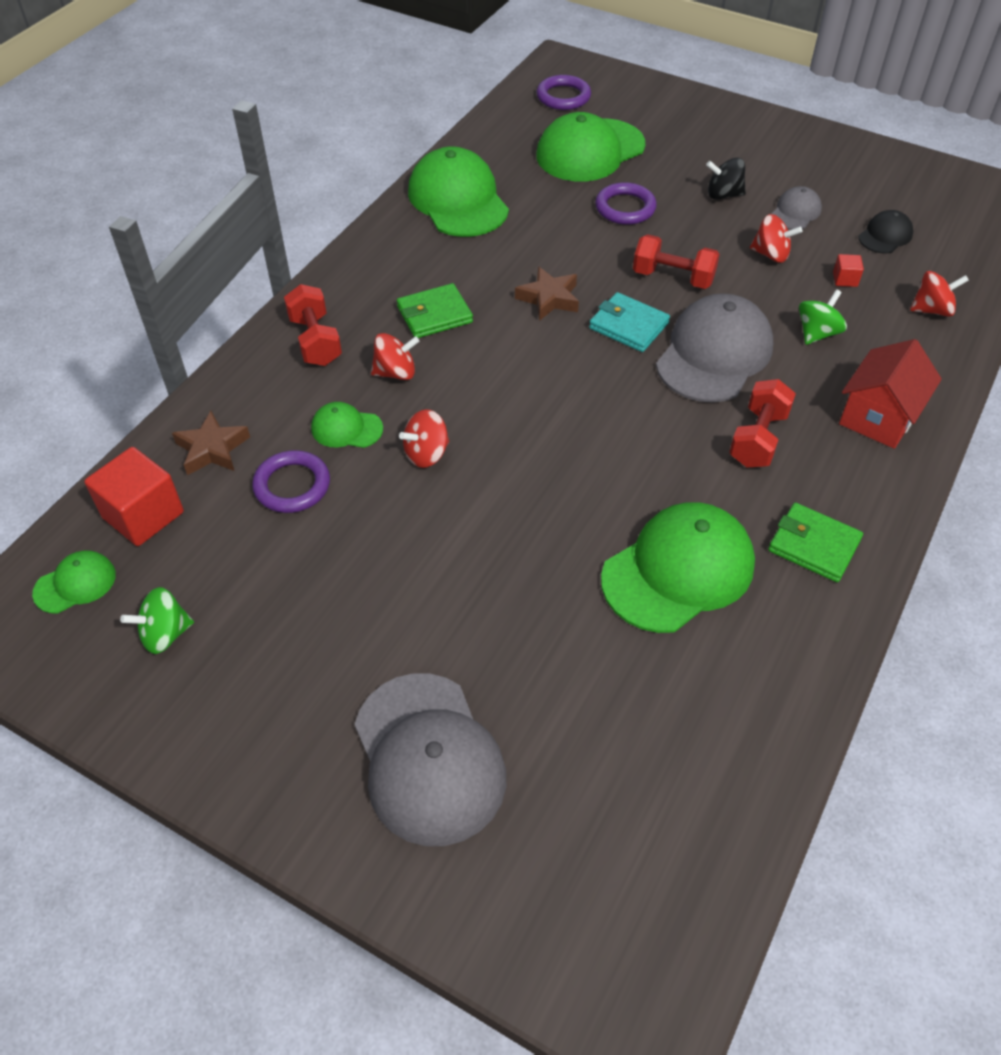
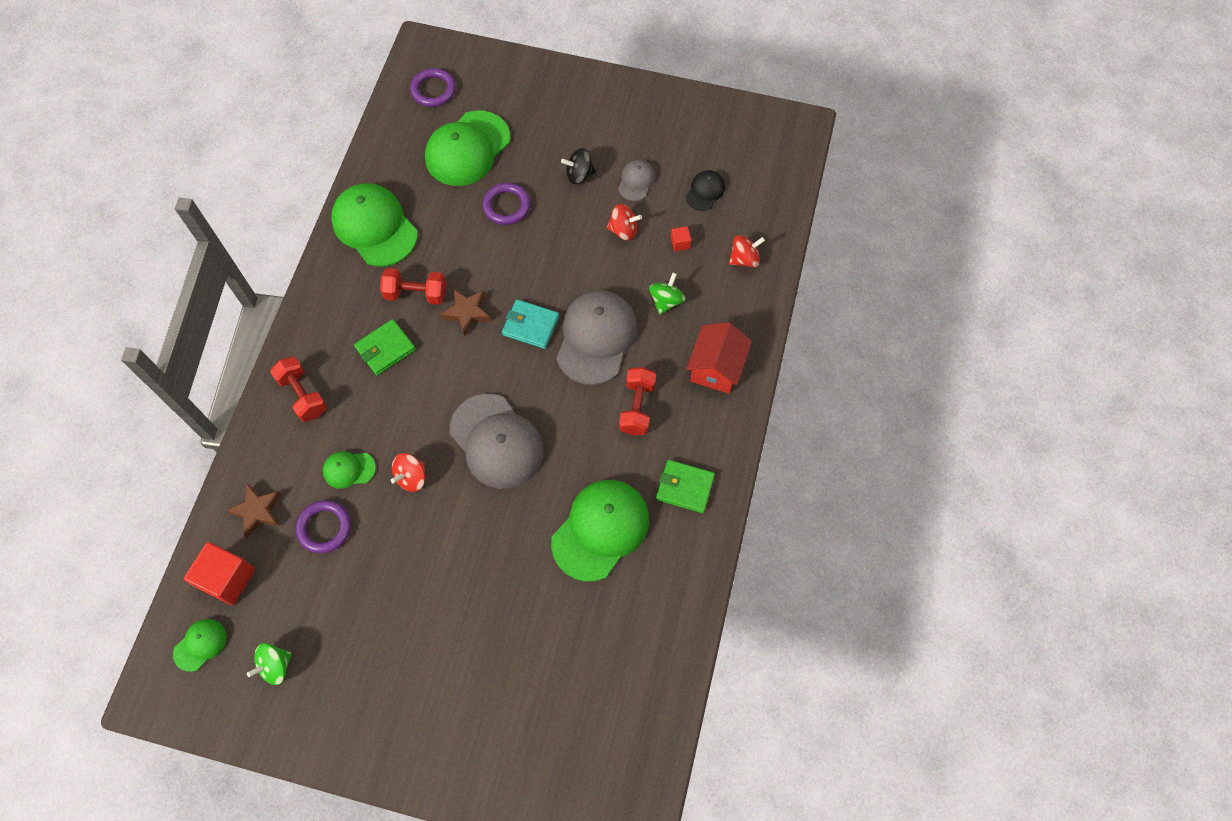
camera: 15 degrees left, 15 degrees up
grey cap [354,673,506,846] -> grey cap moved to [450,394,544,489]
red spinning top [371,333,419,380] -> none
red dumbbell [633,234,720,289] -> red dumbbell moved to [380,268,446,305]

